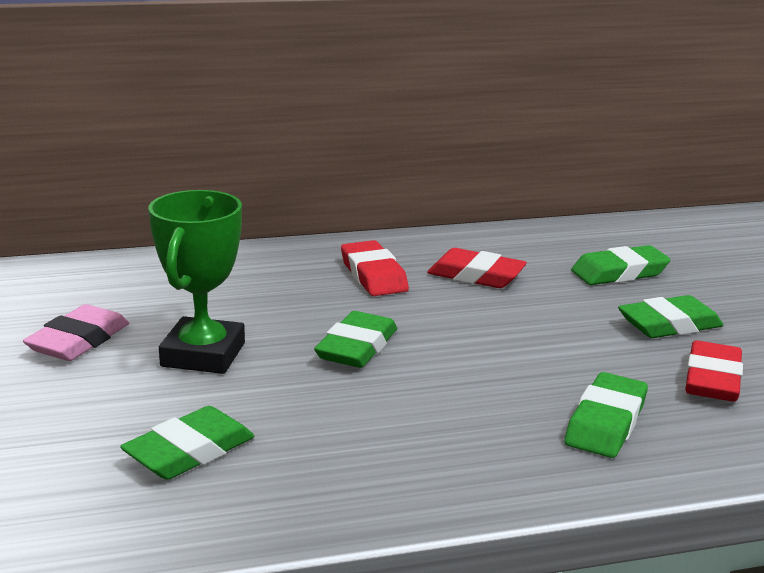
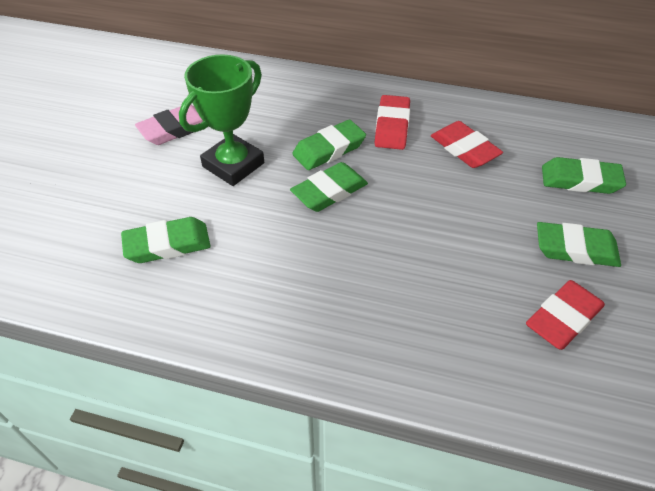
camera: 30 degrees right, 25 degrees up
green eraser [565,372,648,458] -> green eraser moved to [292,120,366,170]

